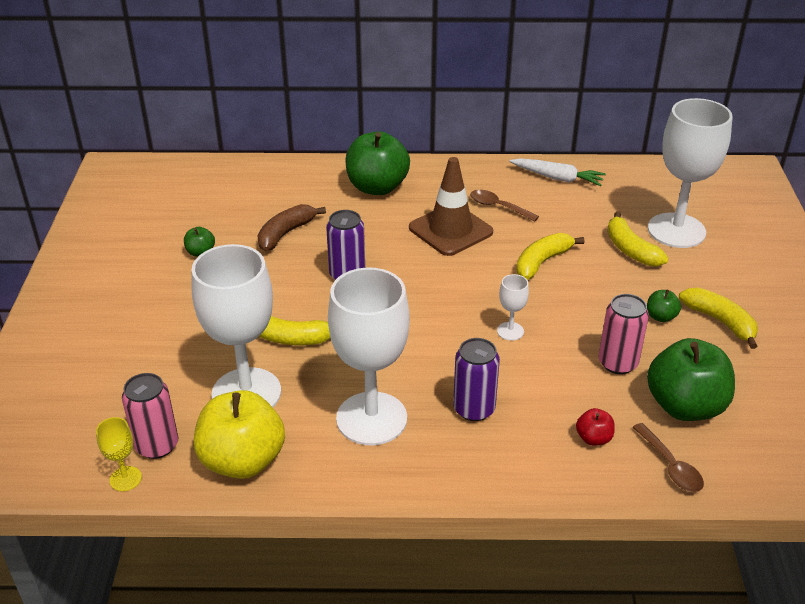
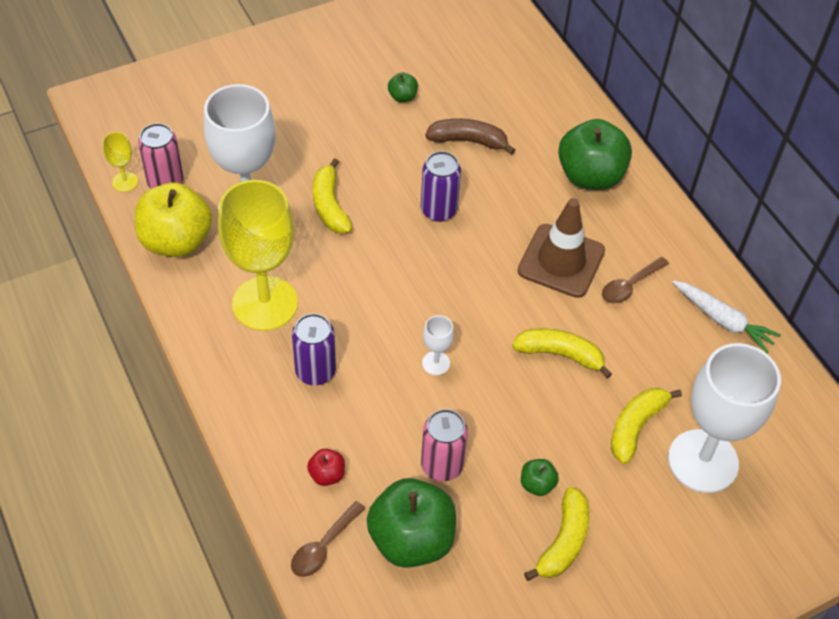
camera: 60 degrees right, 15 degrees up
white goblet [328,267,410,445] -> yellow goblet [218,180,298,331]
brown spoon [470,190,539,221] -> brown spoon turned 135 degrees counterclockwise [602,257,669,303]
white carrot [509,158,606,186] -> white carrot turned 45 degrees counterclockwise [672,280,781,353]

